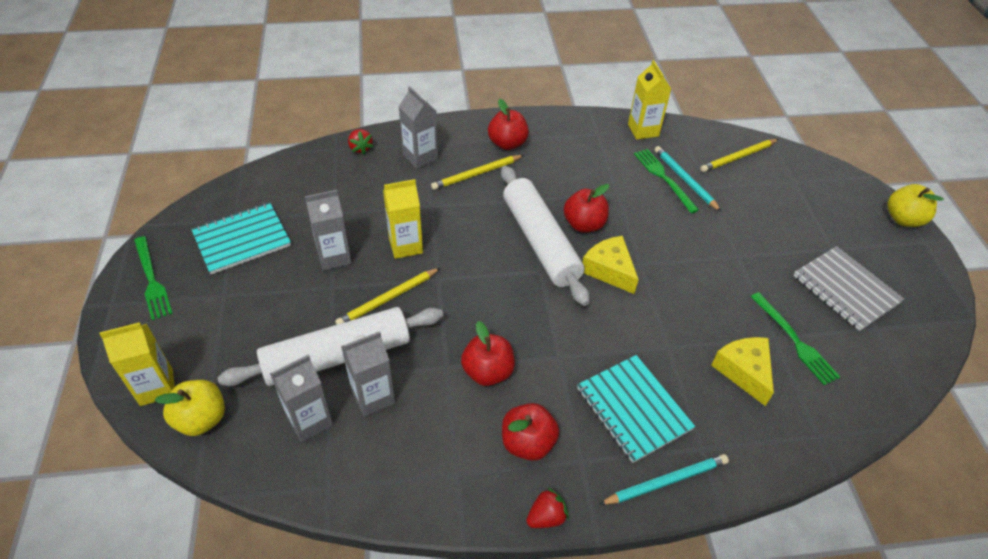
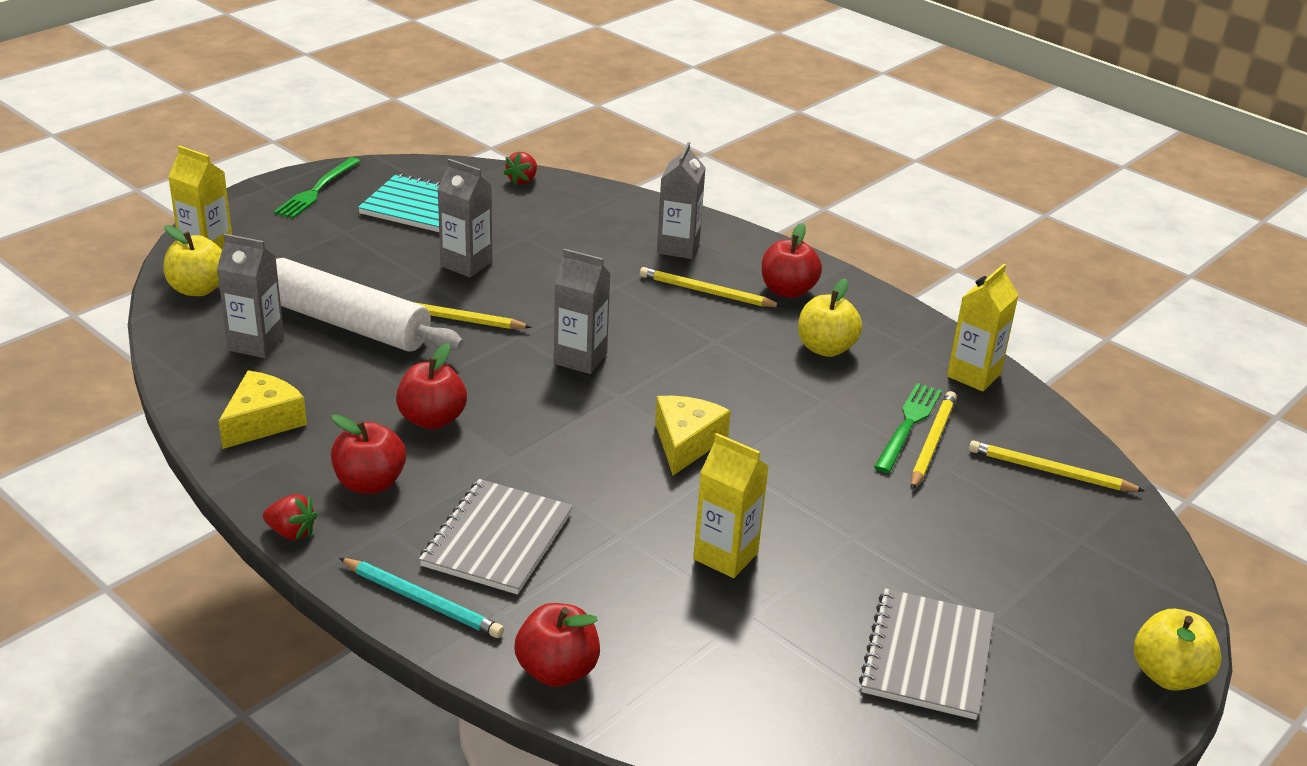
camera: 50 degrees right, 15 degrees down
grey carton [341,331,396,417] -> grey carton moved to [554,249,610,374]
red strawberry [348,129,374,155] -> red strawberry moved to [503,152,537,185]
yellow carton [383,179,423,259] -> yellow carton moved to [693,433,769,578]
white rolling pin [501,166,590,306] -> none
red apple [564,184,609,233] -> red apple moved to [514,603,600,687]
turquoise notebook [577,355,695,463] -> grey notebook [419,479,573,595]
turquoise pencil [654,146,721,212] -> yellow pencil [911,391,957,490]
yellow cheese [711,337,774,406] -> yellow cheese moved to [218,371,307,449]
green fork [750,292,840,385] -> none
none -> yellow apple [798,278,862,357]

